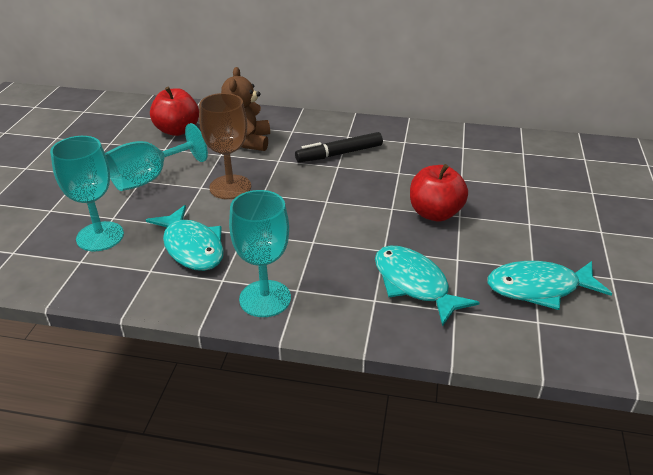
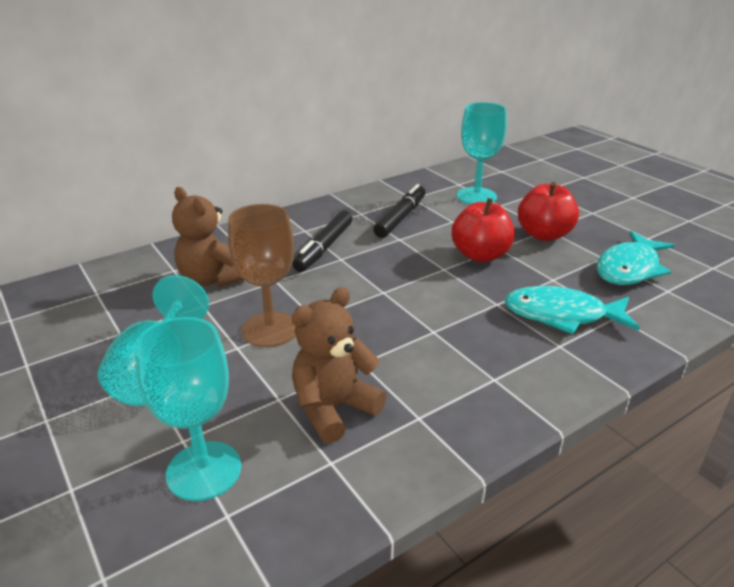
camera: 45 degrees left, 5 degrees down
turquoise fish [146,205,224,271] -> brown teddy bear [292,287,386,444]
red apple [150,87,199,136] -> red apple moved to [518,182,579,241]
turquoise goblet [229,190,291,317] -> turquoise goblet moved to [457,102,507,204]
none -> black marker [373,184,425,238]

